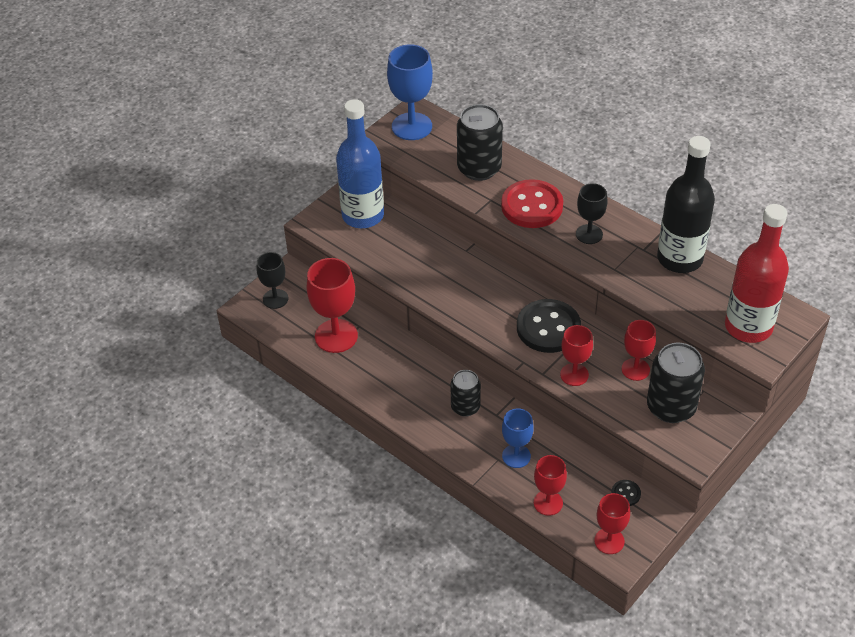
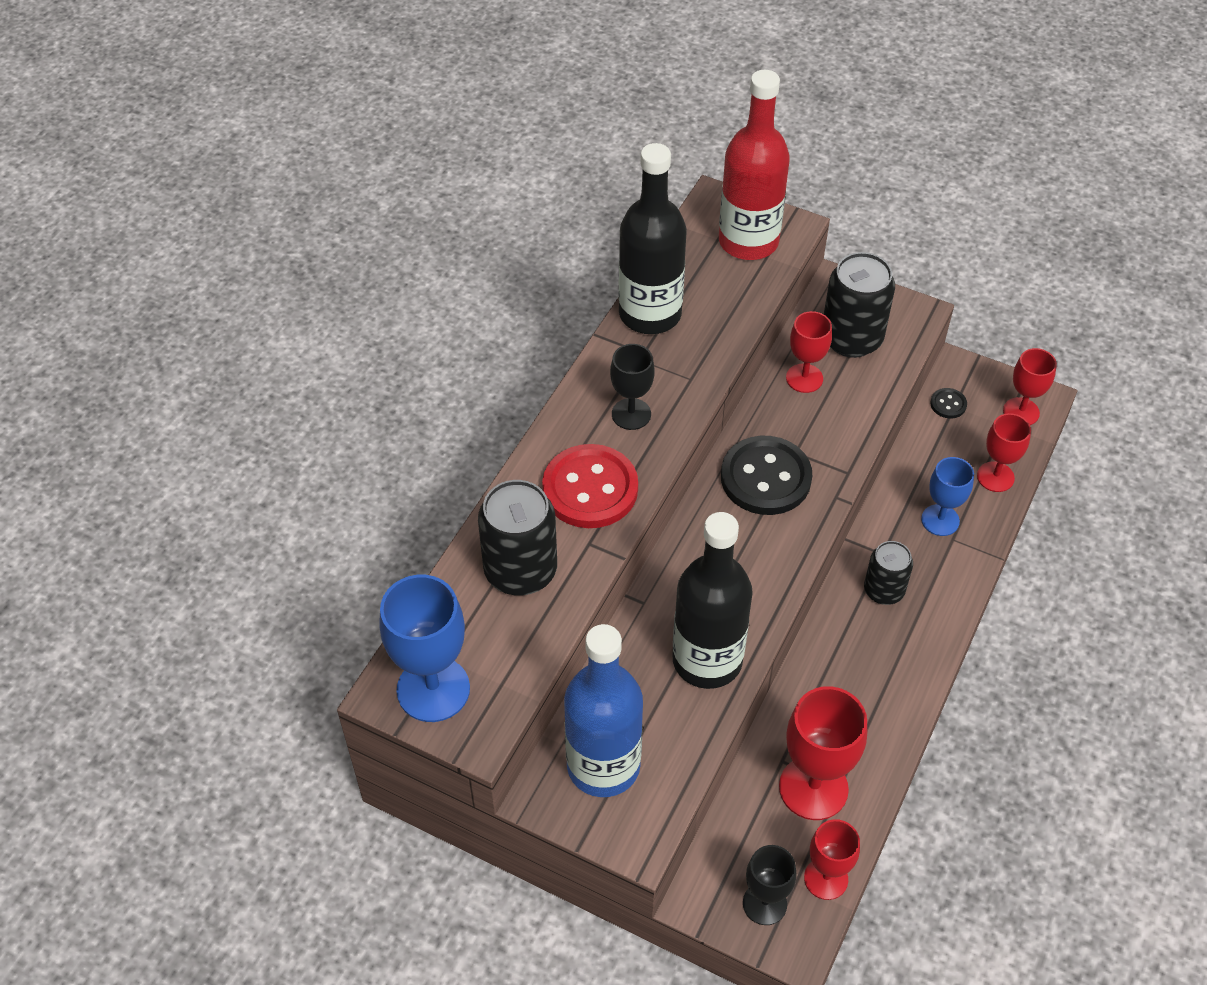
camera: 105 degrees left, 5 degrees up
red goblet [560,325,593,386] -> red goblet moved to [804,819,860,900]
none -> black bottle [672,512,753,689]

